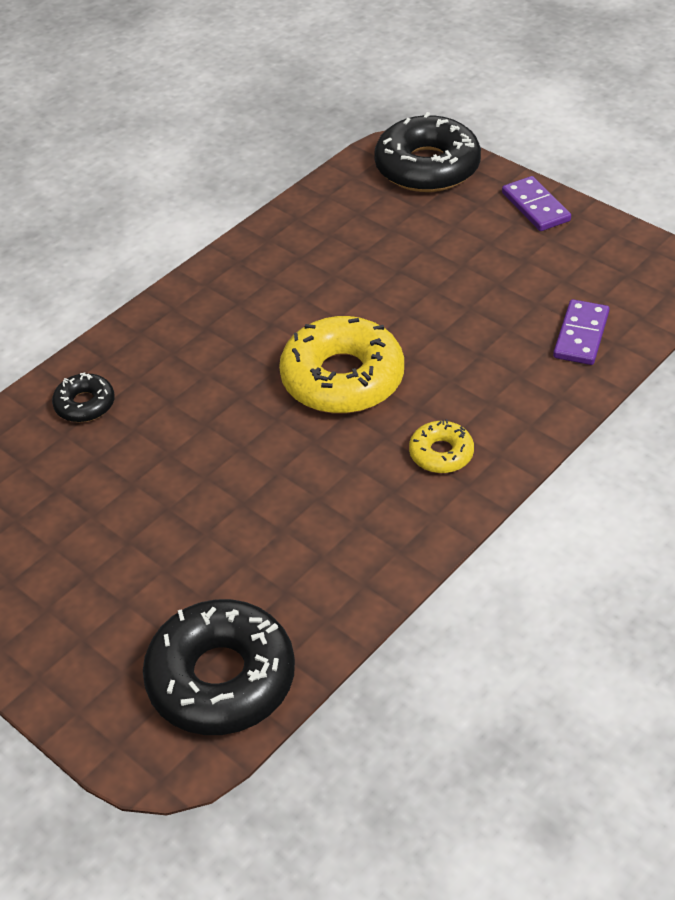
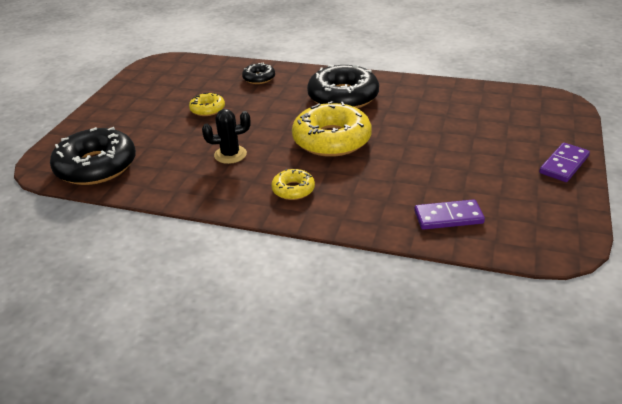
camera: 65 degrees right, 10 degrees down
black donut [374,112,481,192] -> black donut moved to [307,65,379,109]
none -> yellow donut [189,92,225,116]
none -> black cactus [202,109,251,164]

